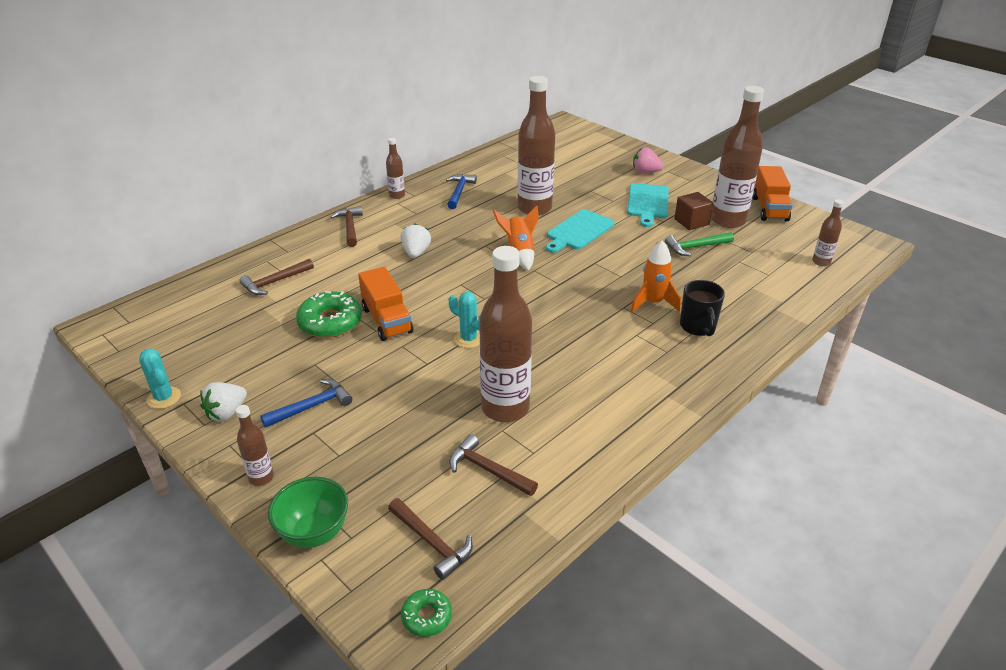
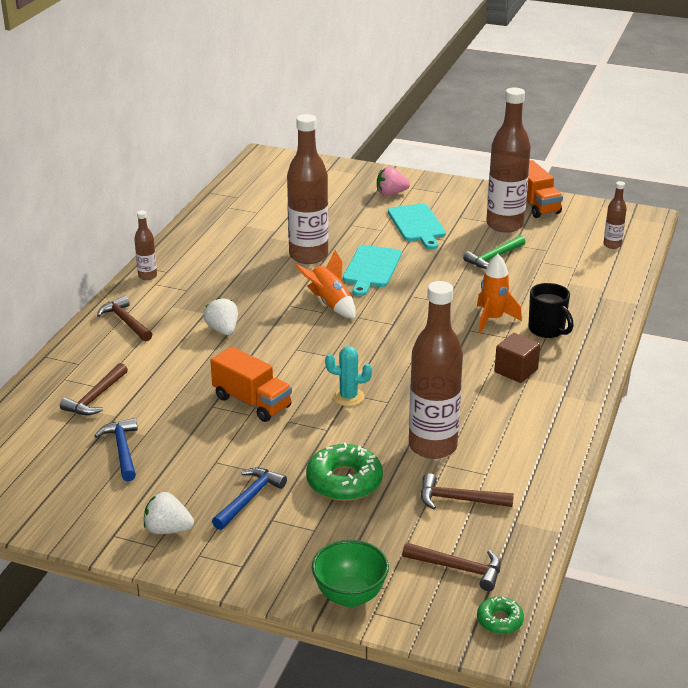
camera: 25 degrees left, 5 degrees down
turquoise cactus [139,348,181,409] -> none
white strawberry [200,382,247,421] -> white strawberry turned 90 degrees clockwise [144,492,194,534]
brown bottle [236,405,274,486] -> none
green donut [296,291,362,338] -> green donut moved to [306,442,383,501]
blue hammer [446,174,477,209] -> blue hammer moved to [94,418,138,481]
brown cube [674,192,713,230] -> brown cube moved to [494,333,540,383]

